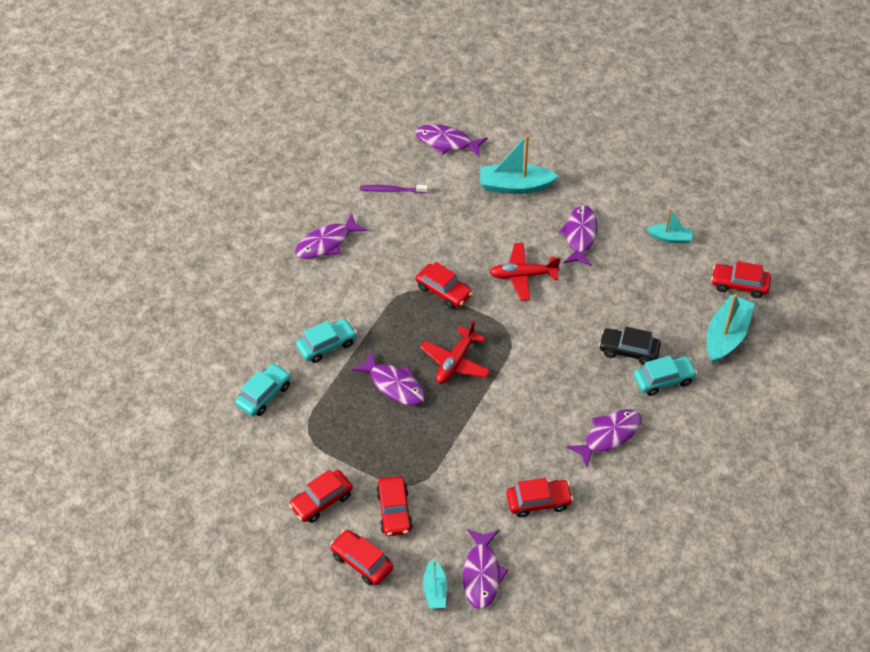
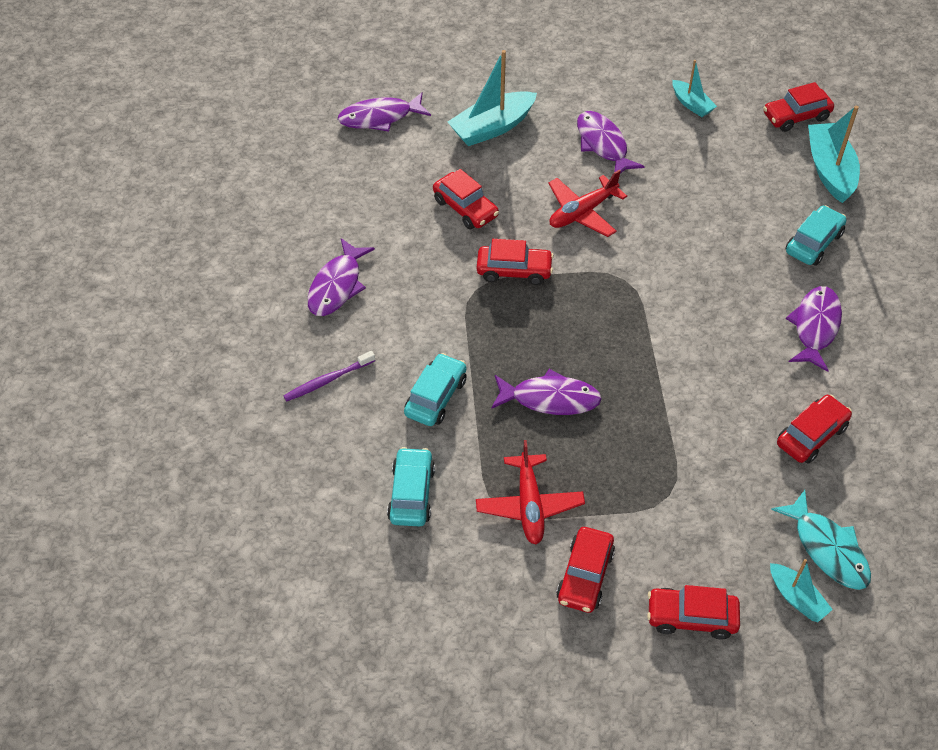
camera: 35 degrees left, 0 degrees up
purple toothbrush [360,185,428,193] -> purple toothbrush moved to [284,351,375,402]
red car [376,476,413,536] -> red car moved to [433,169,499,229]
red plane [420,320,490,384] -> red plane moved to [476,440,585,544]
purple fish [463,529,508,609] -> turquoise fish [771,490,871,590]
black car [599,327,661,365] -> none
turquoise boat [646,209,693,244] -> turquoise boat turned 75 degrees clockwise [672,60,717,117]

